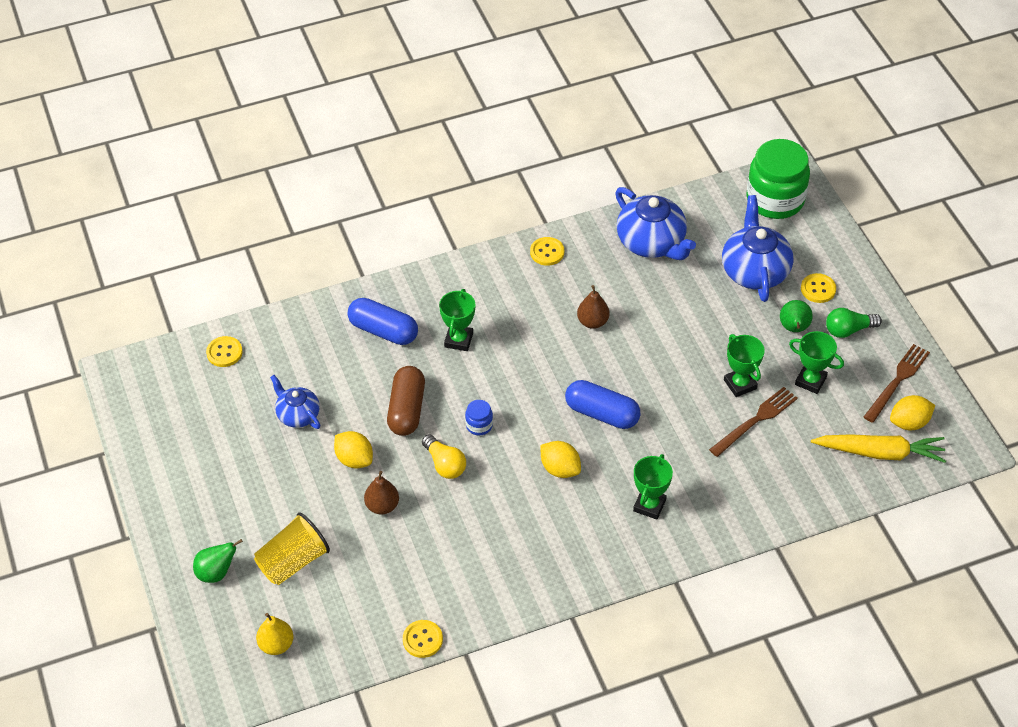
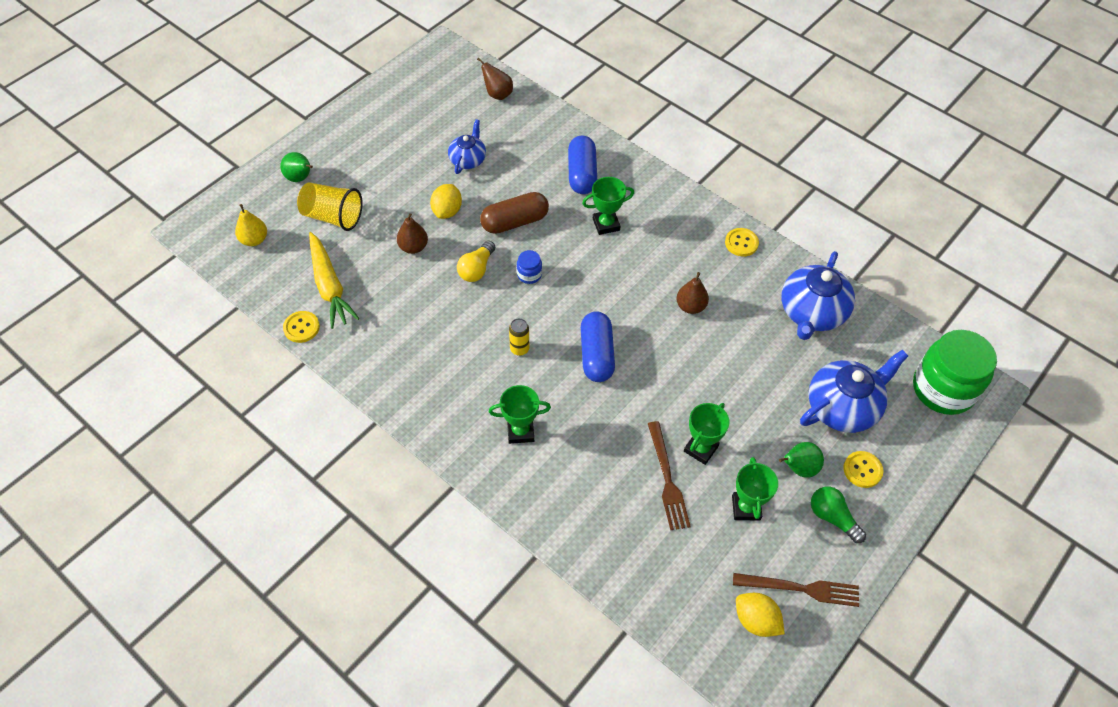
camera: 60 degrees right, 5 degrees up
yellow button [206,336,243,367] -> brown pear [477,57,513,100]
yellow lemon [540,441,581,478] -> yellow can [509,318,529,356]
brown fork [709,387,798,457] -> brown fork turned 60 degrees clockwise [648,421,691,530]
yellow carrot [811,434,946,463] -> yellow carrot moved to [309,232,360,329]

